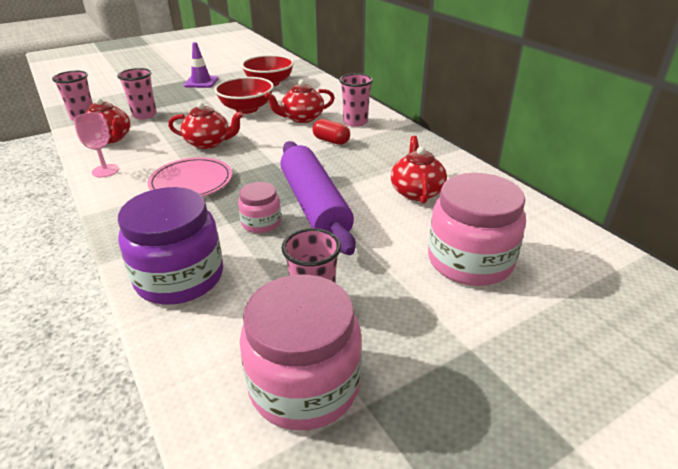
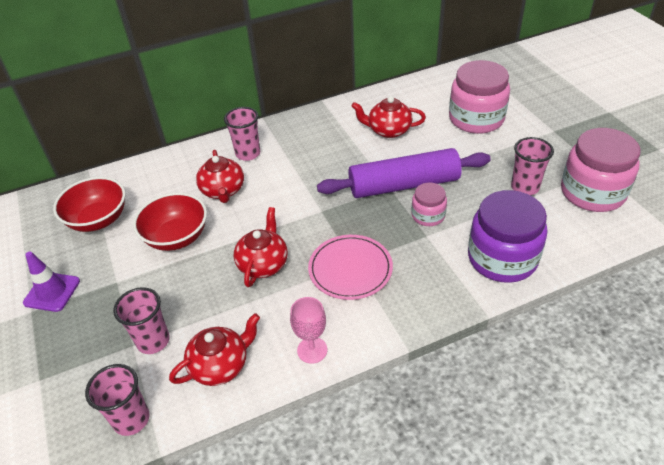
camera: 80 degrees left, 10 degrees up
red capsule [312,119,350,145] -> none

